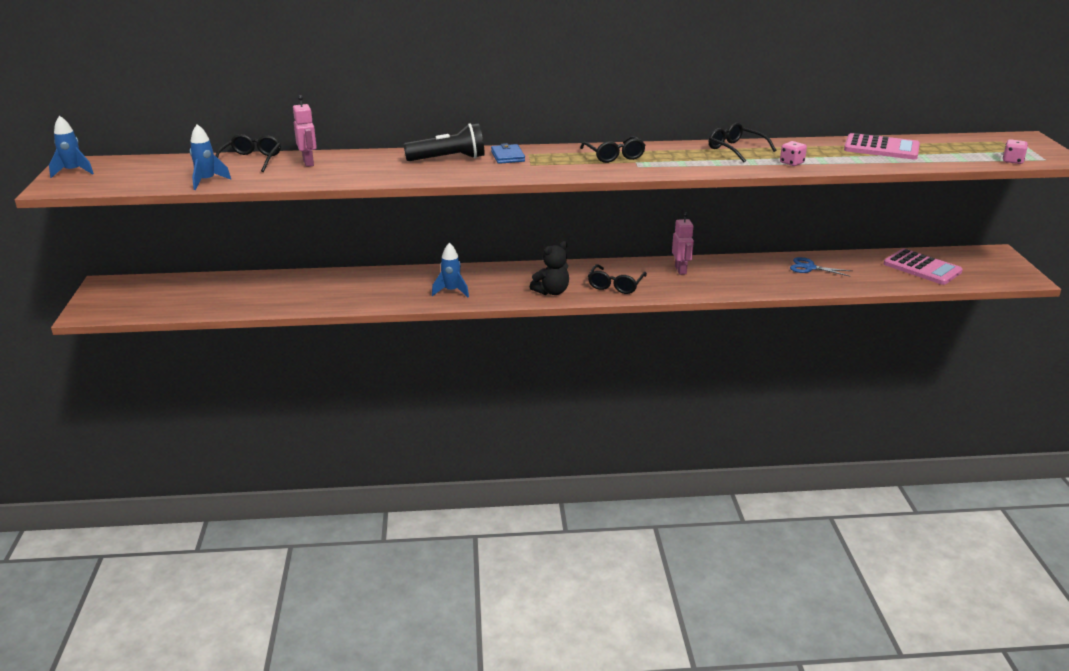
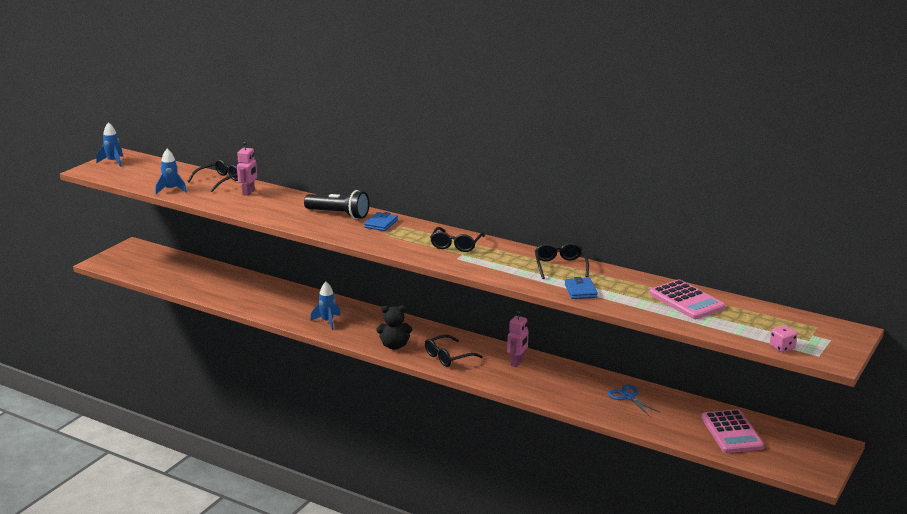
camera: 35 degrees right, 5 degrees down
pink dice [780,141,807,166] -> blue wallet [565,277,598,299]

